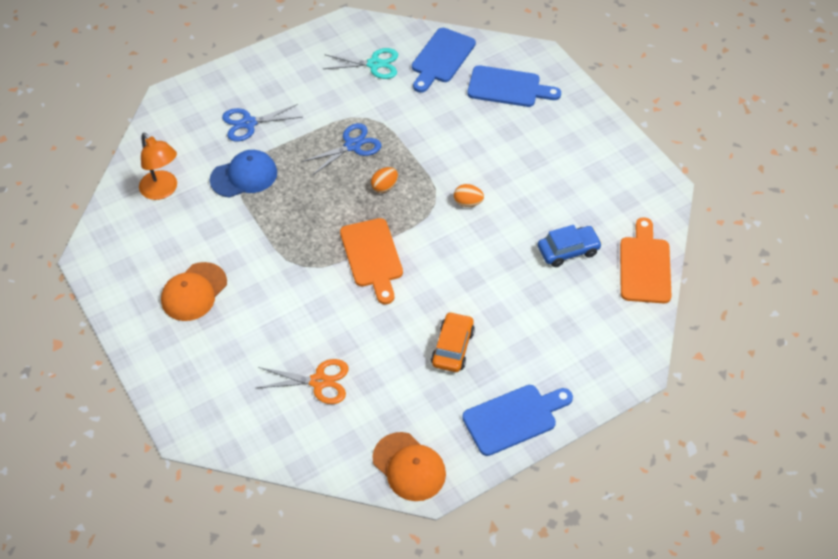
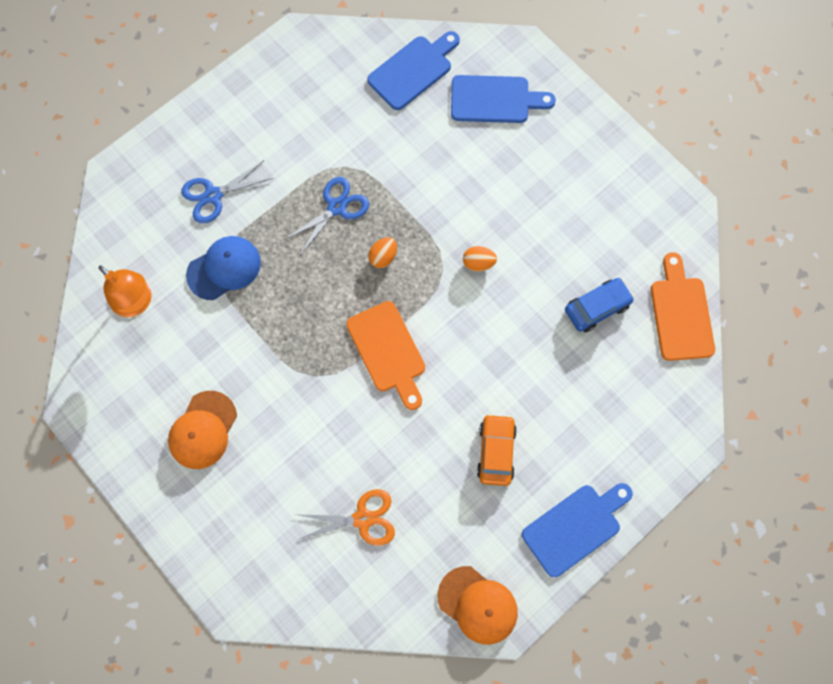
camera: 10 degrees left, 20 degrees up
turquoise scissors [323,48,398,79] -> none
blue cutting board [412,28,476,93] -> blue cutting board turned 150 degrees counterclockwise [367,31,460,110]

